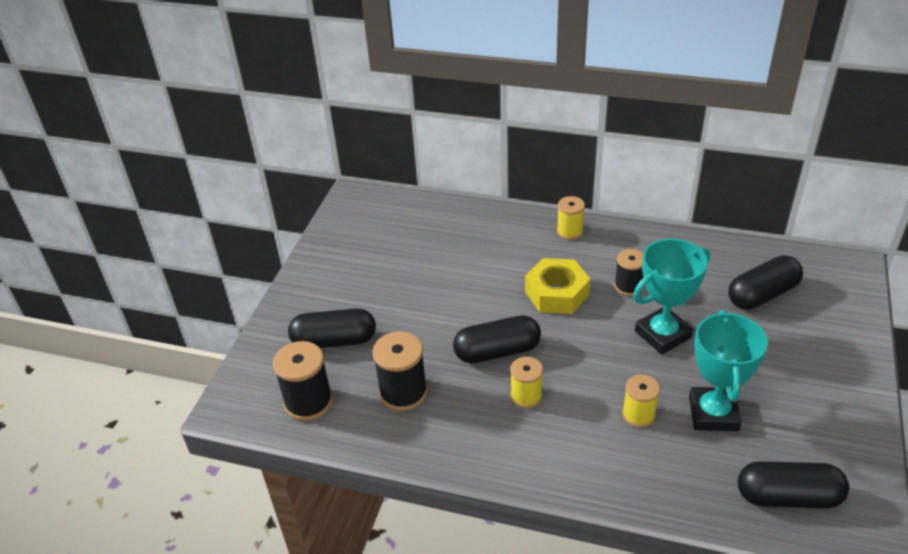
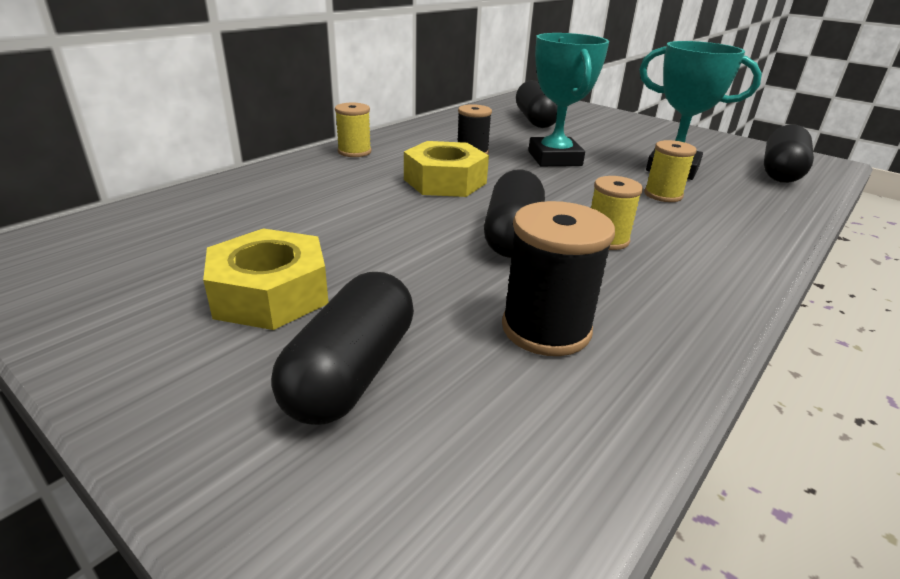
camera: 70 degrees left, 10 degrees down
black spool [273,341,333,421] -> none
none -> yellow nut [203,228,328,330]

